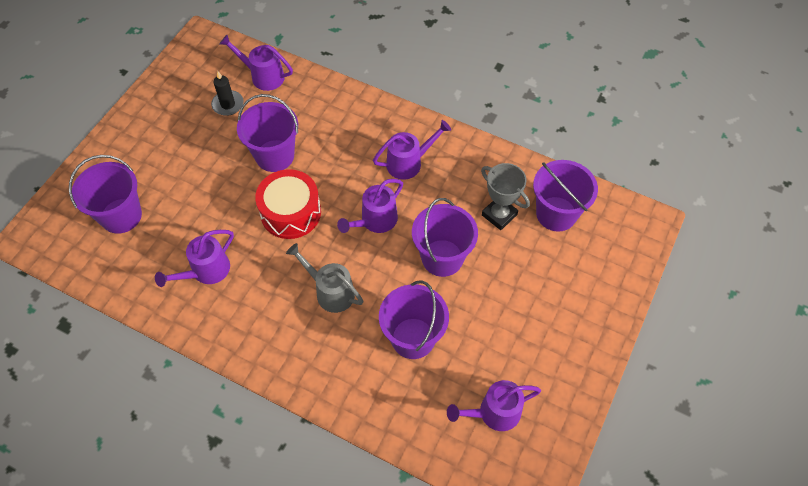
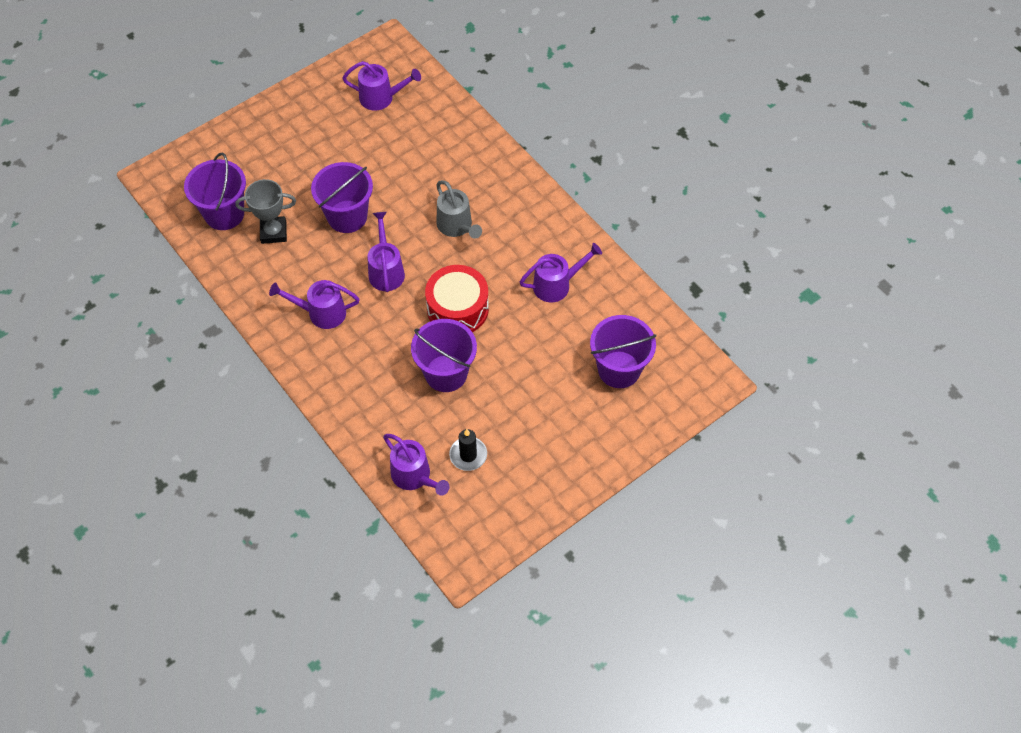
camera: 155 degrees left, 0 degrees up
purple watering can [337,179,403,233] -> purple watering can turned 75 degrees counterclockwise [367,212,405,292]
purple bucket [379,280,449,359] -> none
grey trophy [481,163,530,230] -> grey trophy turned 75 degrees counterclockwise [235,179,296,244]

